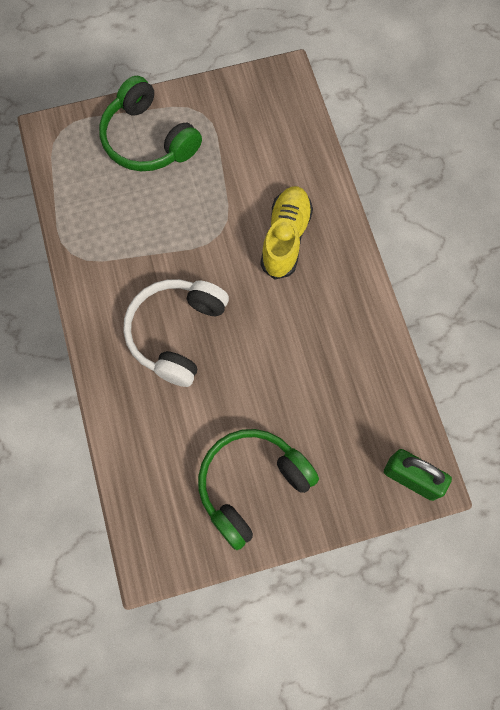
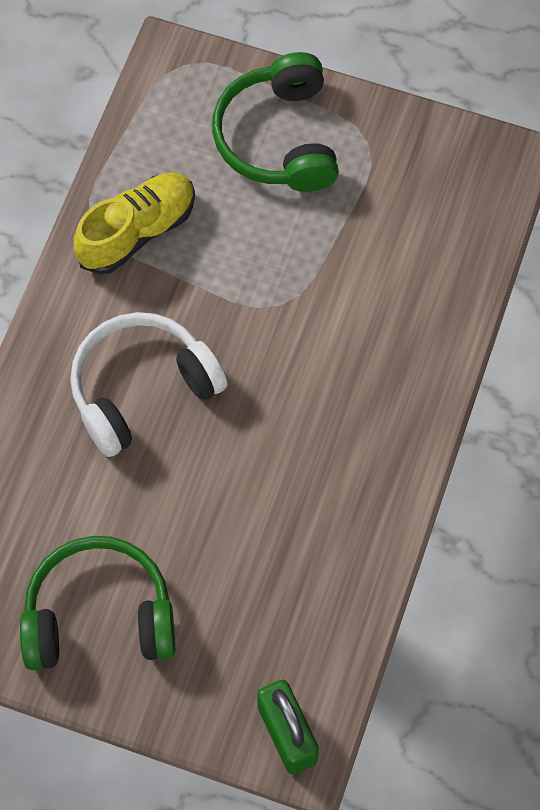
camera: 35 degrees right, 5 degrees down
yellow shoe [260,186,313,280] -> yellow shoe moved to [74,173,195,274]

